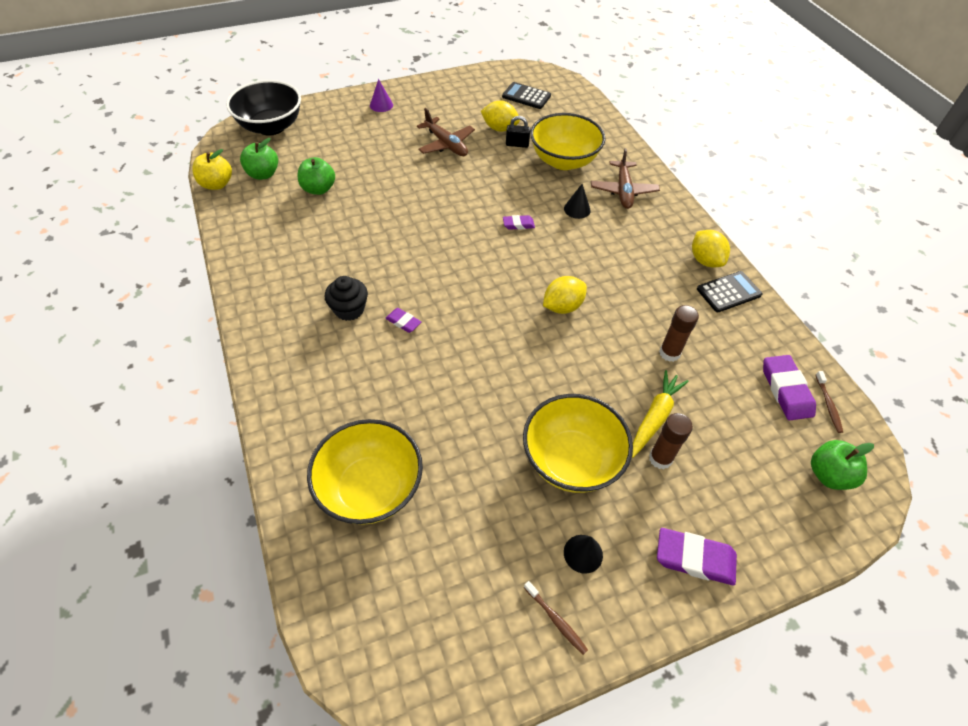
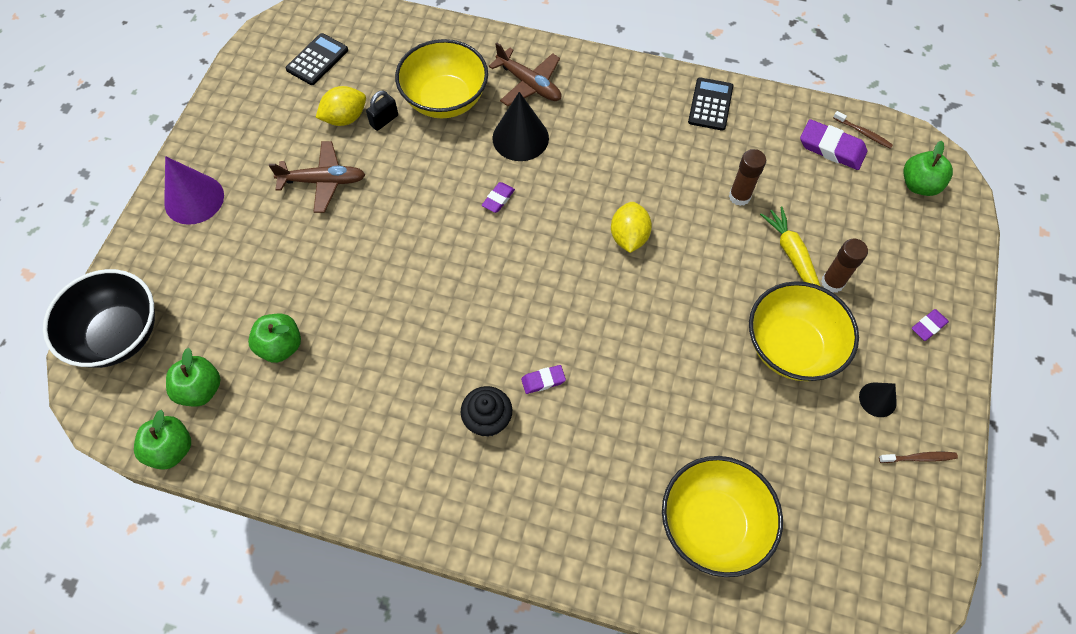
camera: 50 degrees left, 10 degrees up
yellow apple [192,149,232,190] -> green apple [134,410,191,470]
purple cone [370,79,393,112] -> purple cone [164,156,224,225], size x1.79
black calculator [502,82,551,109] -> black calculator turned 150 degrees clockwise [285,33,348,85]
black cone [564,184,591,219] -> black cone [492,92,549,161], size x1.79
purple eraser [657,528,737,585] -> purple eraser [912,309,949,341], size x0.56
yellow lemon [692,230,730,267] -> none

